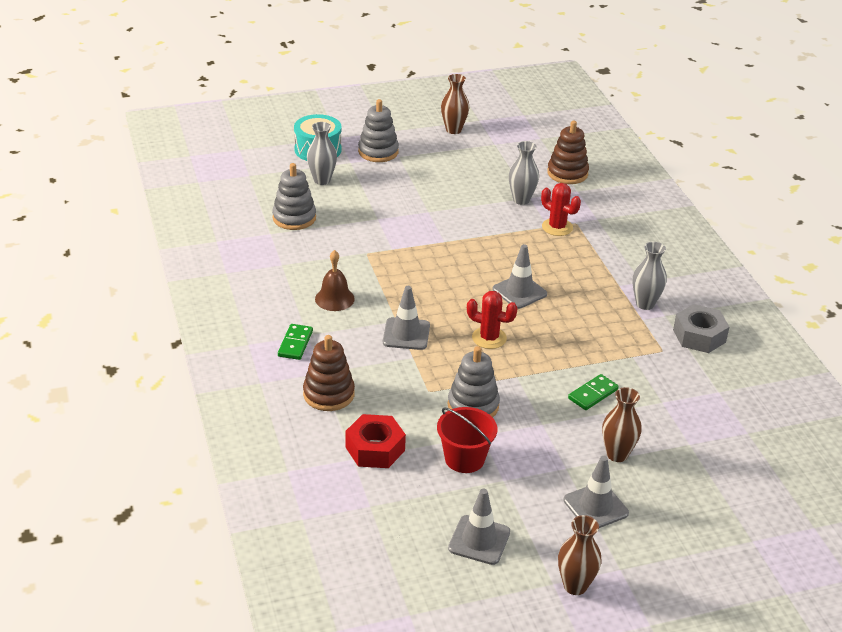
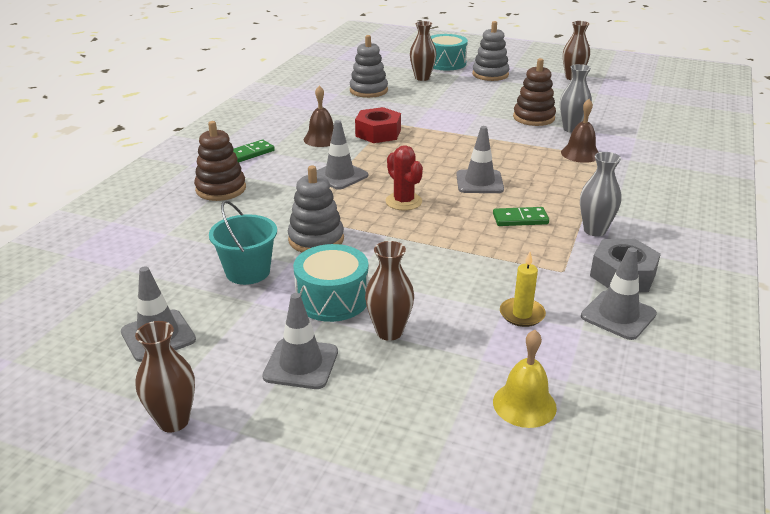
camera: 40 degrees right, 5 degrees down
grey vase [307,122,337,185] -> brown vase [410,21,437,81]
red nut [345,414,406,468] -> red nut moved to [355,107,401,143]
red bucket [437,407,497,473] -> turquoise bucket [209,200,277,285]
red cactus [541,183,581,236] -> brown bell [561,99,599,163]
brown stacking toy [547,121,589,184] -> brown stacking toy moved to [513,58,556,126]
green domino [568,374,619,410] -> green domino moved to [493,207,549,226]
none -> turquoise drum [293,244,368,322]
none -> yellow bell [493,330,557,428]
none -> yellow candle [500,252,546,327]
none -> grey traffic cone [581,247,657,340]

